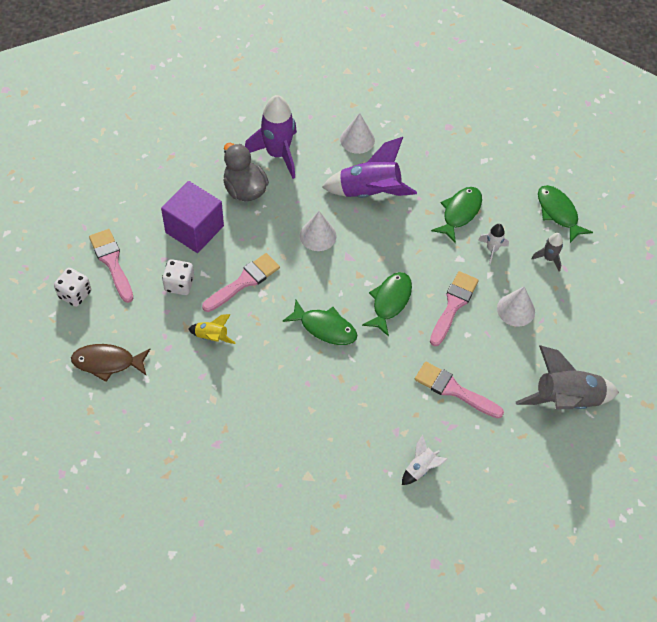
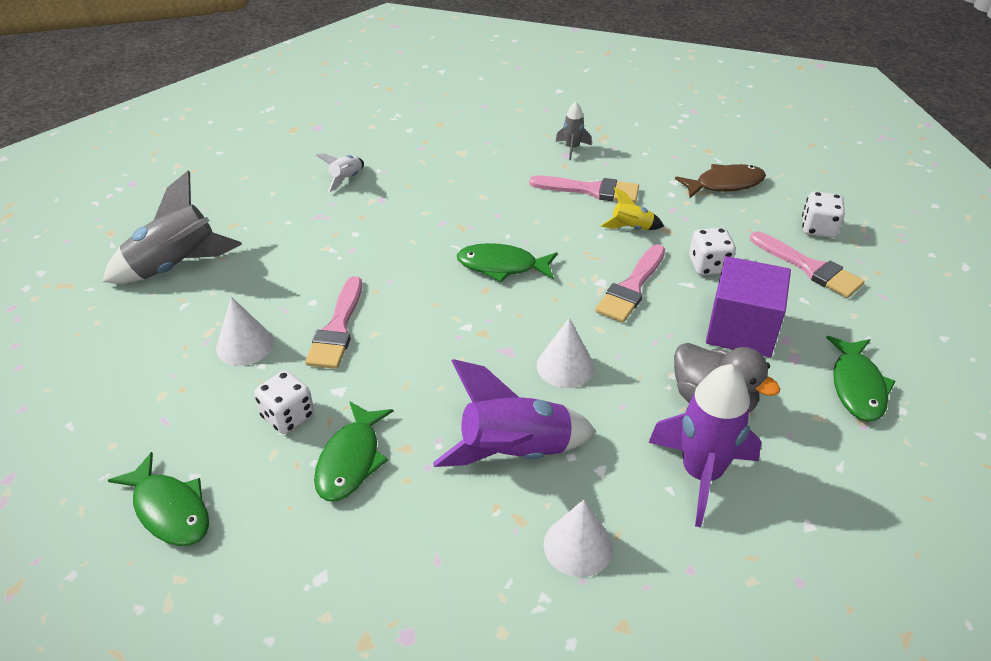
camera: 165 degrees right, 15 degrees down
green fish [362,272,412,337] -> green fish moved to [826,336,896,422]
pink brush [415,362,504,418] -> pink brush moved to [529,175,639,203]
white rocket [479,224,509,264] -> white dice [254,370,314,434]
grey rocket [532,233,563,272] -> grey rocket moved to [556,102,592,160]

